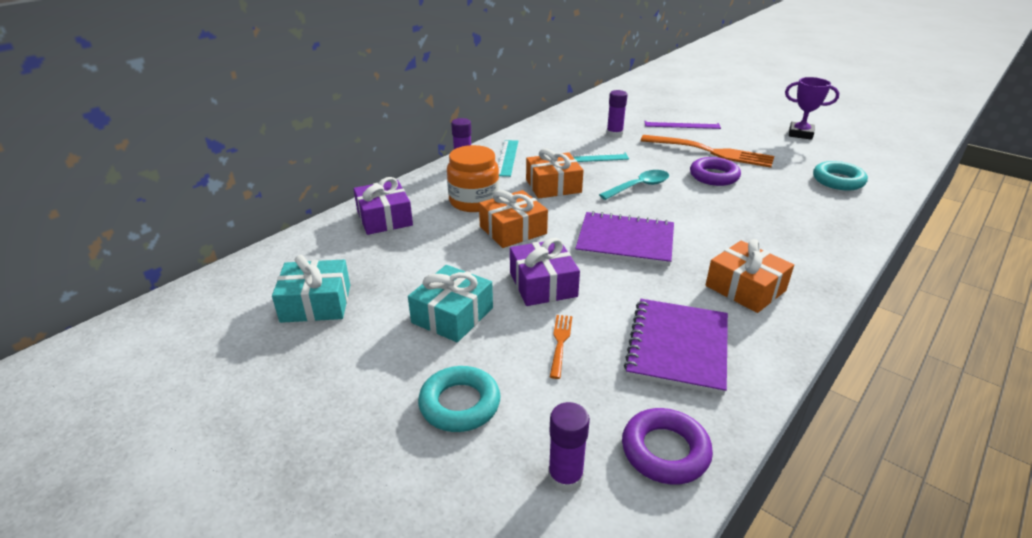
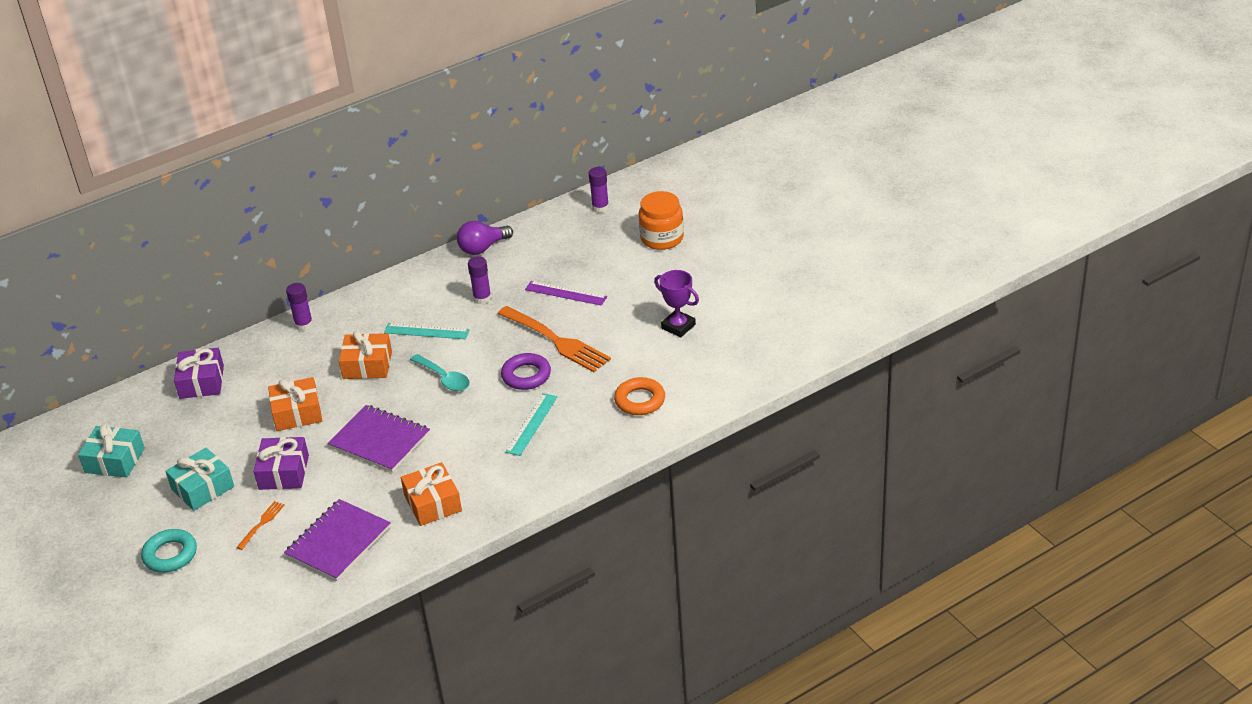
camera: 20 degrees right, 5 degrees up
orange jar [447,145,499,212] -> orange jar moved to [639,191,684,250]
turquoise ruler [498,140,518,177] -> turquoise ruler moved to [505,393,557,456]
purple glue stick [548,402,590,493] -> purple glue stick moved to [589,167,609,213]
turquoise spoon [599,170,669,200] -> turquoise spoon turned 60 degrees clockwise [410,354,470,391]
purple ring [622,408,713,485] -> none
turquoise ring [813,161,868,191] -> orange ring [614,377,665,415]
none -> purple light bulb [457,221,513,255]

